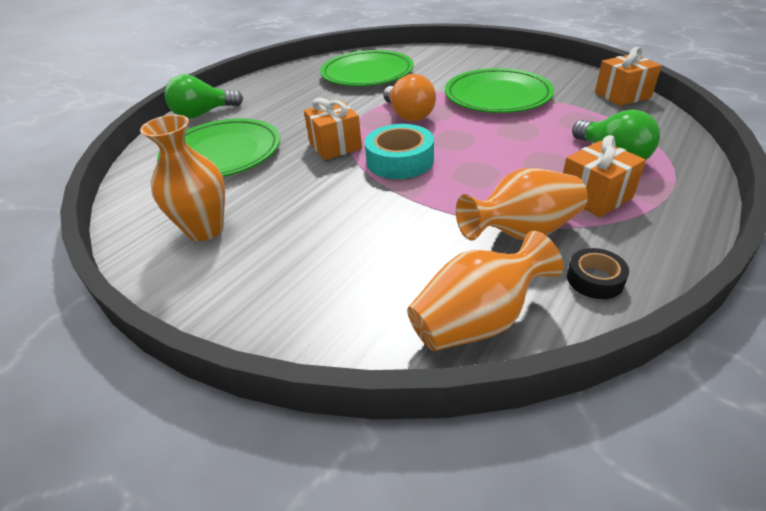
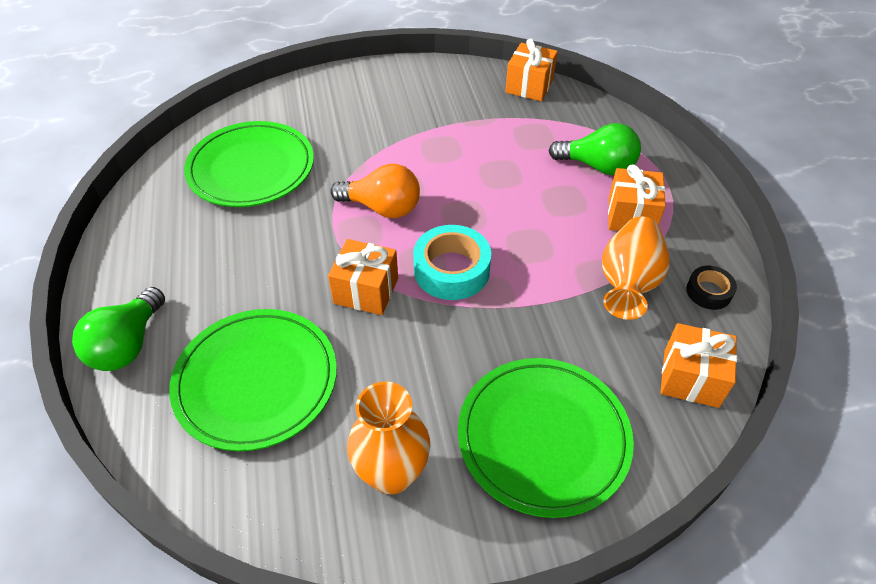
camera: 50 degrees left, 10 degrees up
orange vase [407,231,563,351] -> orange gift [660,323,737,408]
green plate [445,68,554,113] -> green plate moved to [458,358,634,518]

